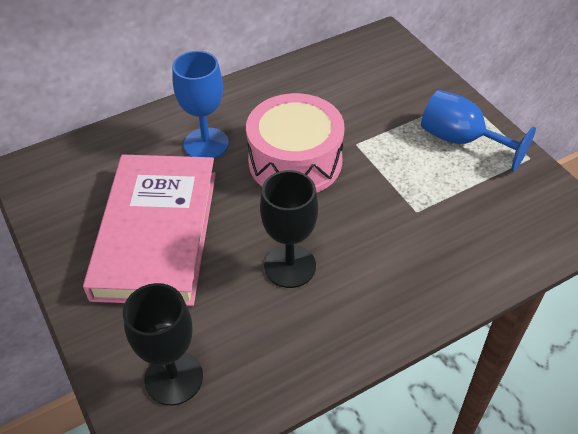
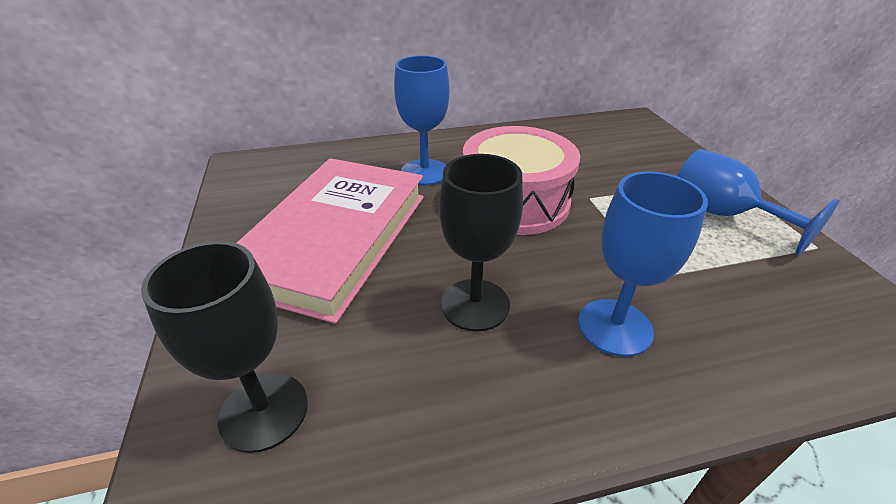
camera: 15 degrees right, 10 degrees down
none -> blue goblet [578,171,708,357]

